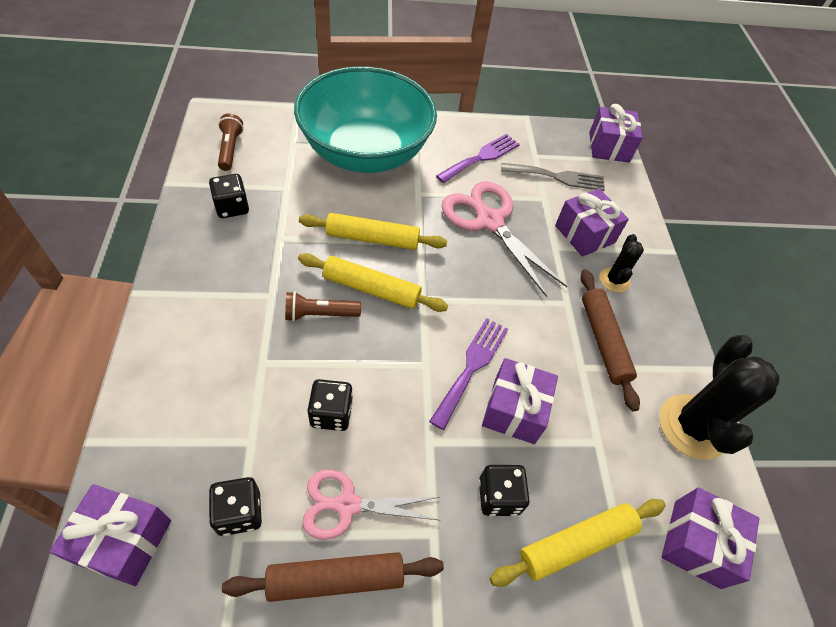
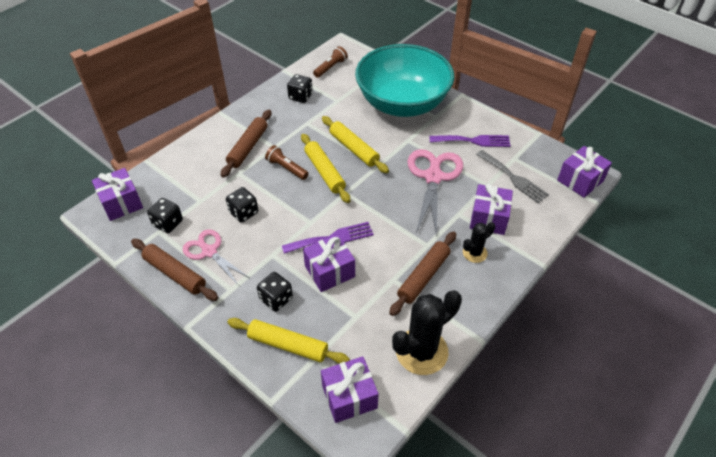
camera: 50 degrees right, 5 degrees down
none -> brown rolling pin [221,110,271,178]

